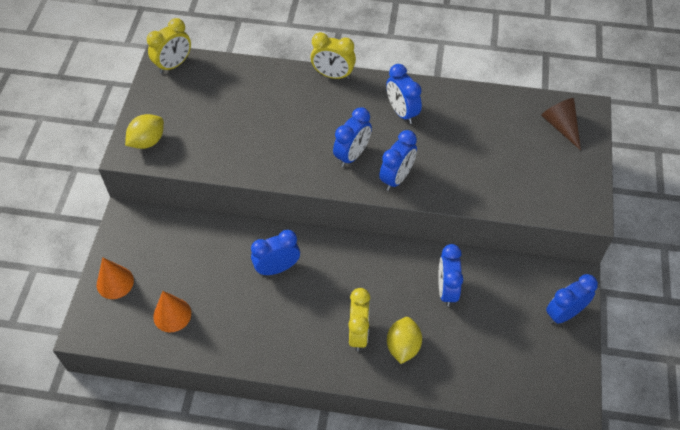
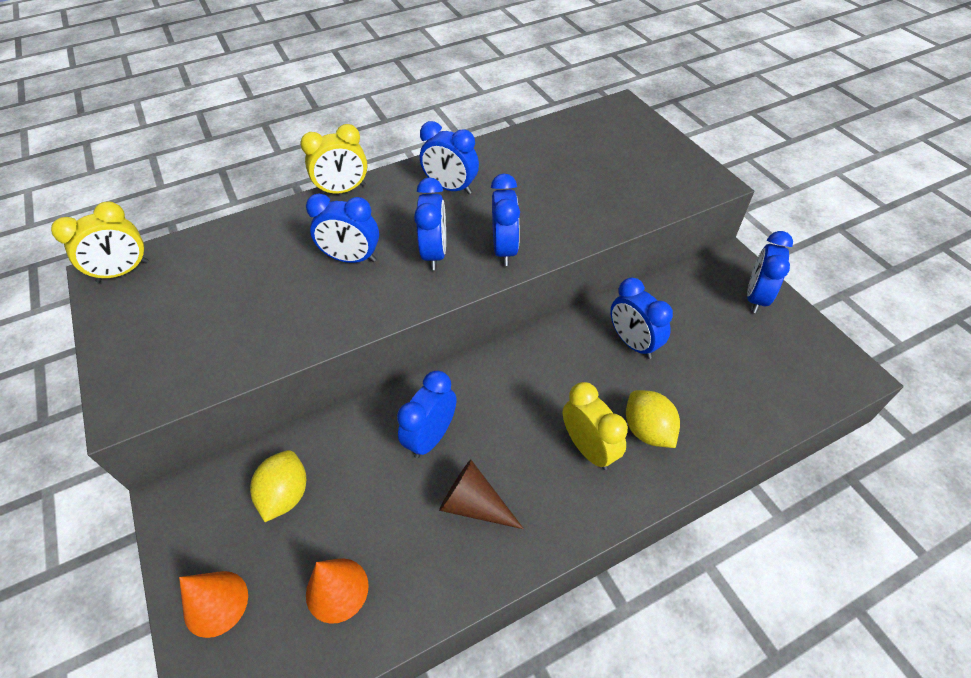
camera: 35 degrees left, 5 degrees down
yellow lemon [125,114,164,149] -> yellow lemon moved to [250,450,306,522]
yellow clock [147,18,191,73] -> yellow clock turned 45 degrees clockwise [51,202,148,283]
brown cone [541,98,581,150] -> brown cone moved to [439,460,524,529]
none -> blue clock [306,193,379,263]

